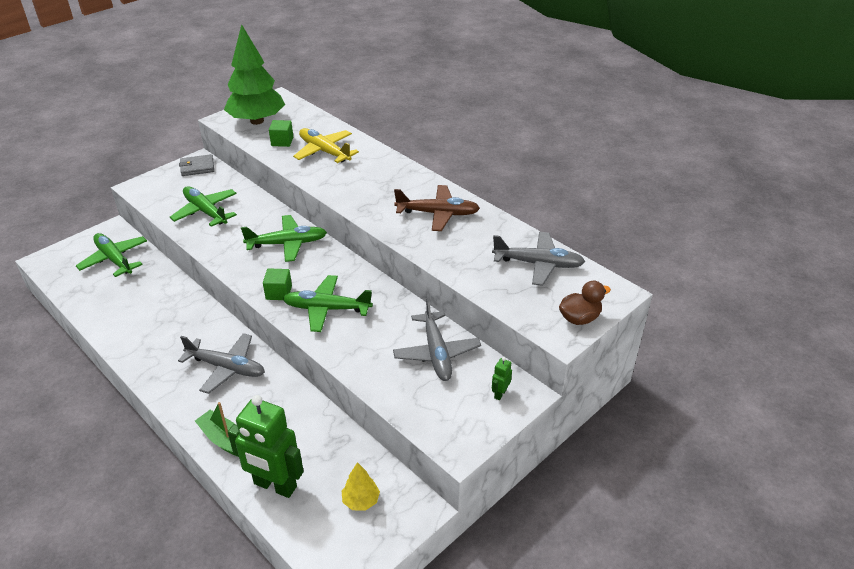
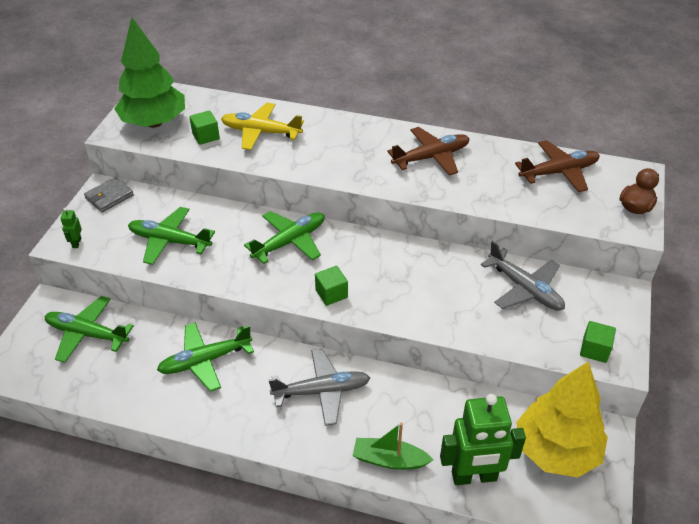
camera: 30 degrees left, 5 degrees up
green plane [282,275,373,332] -> green plane moved to [157,322,254,392]
yellow tree [342,462,380,511] -> yellow tree [516,361,608,478], size x2.31
grey plane [492,232,585,286] -> brown plane [515,140,600,192]
green robot [492,357,512,400] -> green robot moved to [60,208,82,248]
none -> green cube [580,321,616,363]

